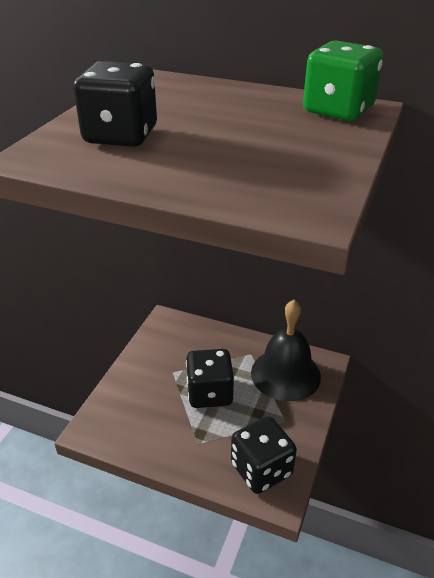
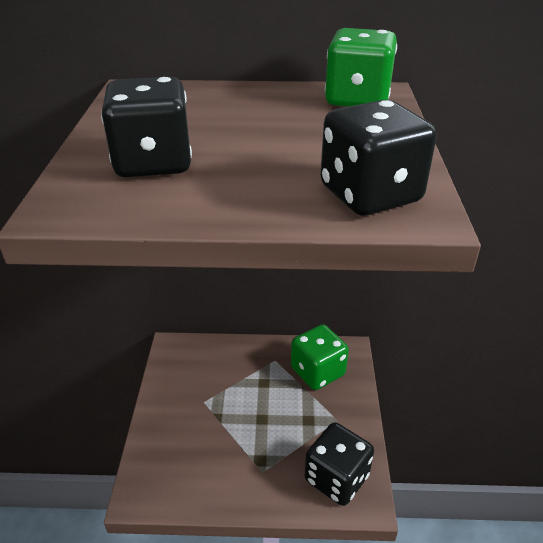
camera: 20 degrees left, 0 degrees up
black dice [186,349,234,408] -> black dice moved to [320,100,437,216]
black bell [251,300,321,401] -> green dice [291,324,349,390]

